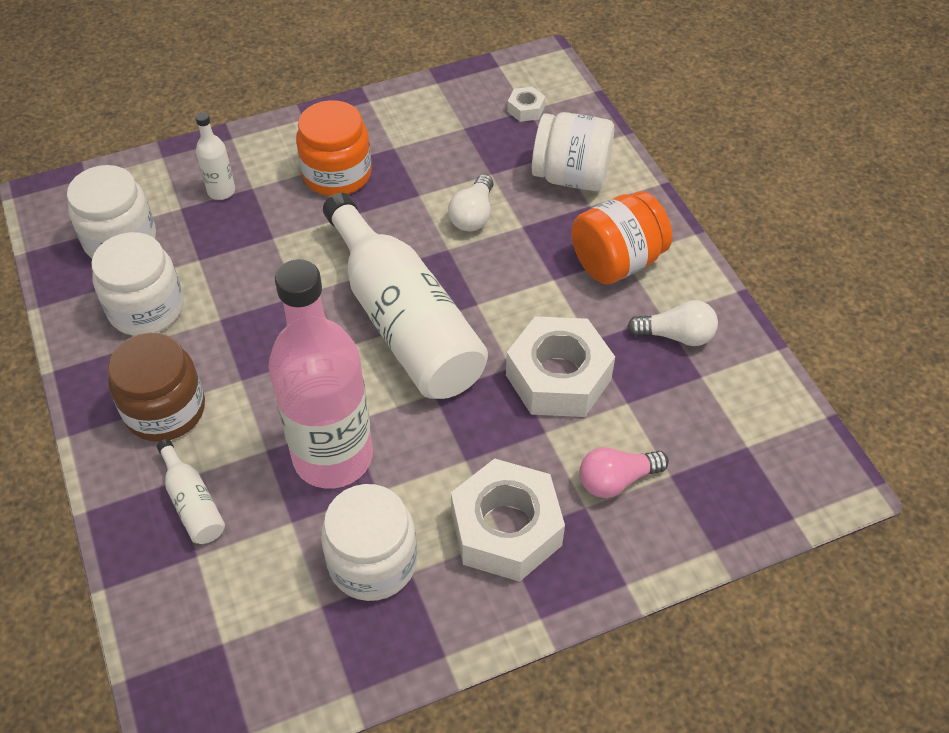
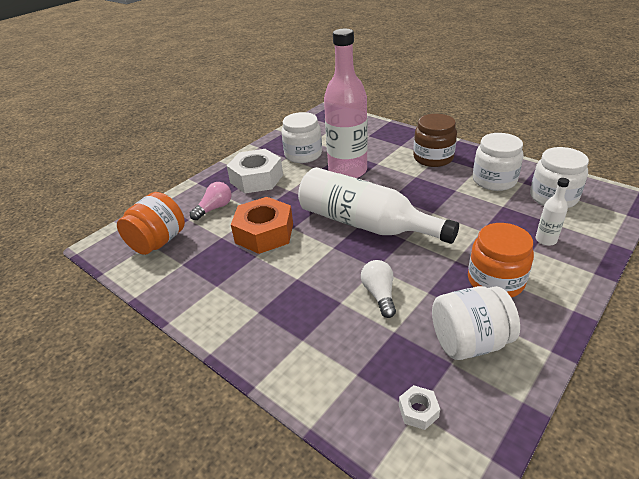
camera: 155 degrees right, 15 degrees down
white bottle [157,439,225,544] -> none
white nut [506,316,615,417] -> orange nut [231,197,293,254]
white jar [532,112,614,191] -> white jar moved to [432,286,520,360]
orange jar [571,191,672,284] -> orange jar moved to [117,192,185,255]
white light bulb [627,300,718,346] -> none

